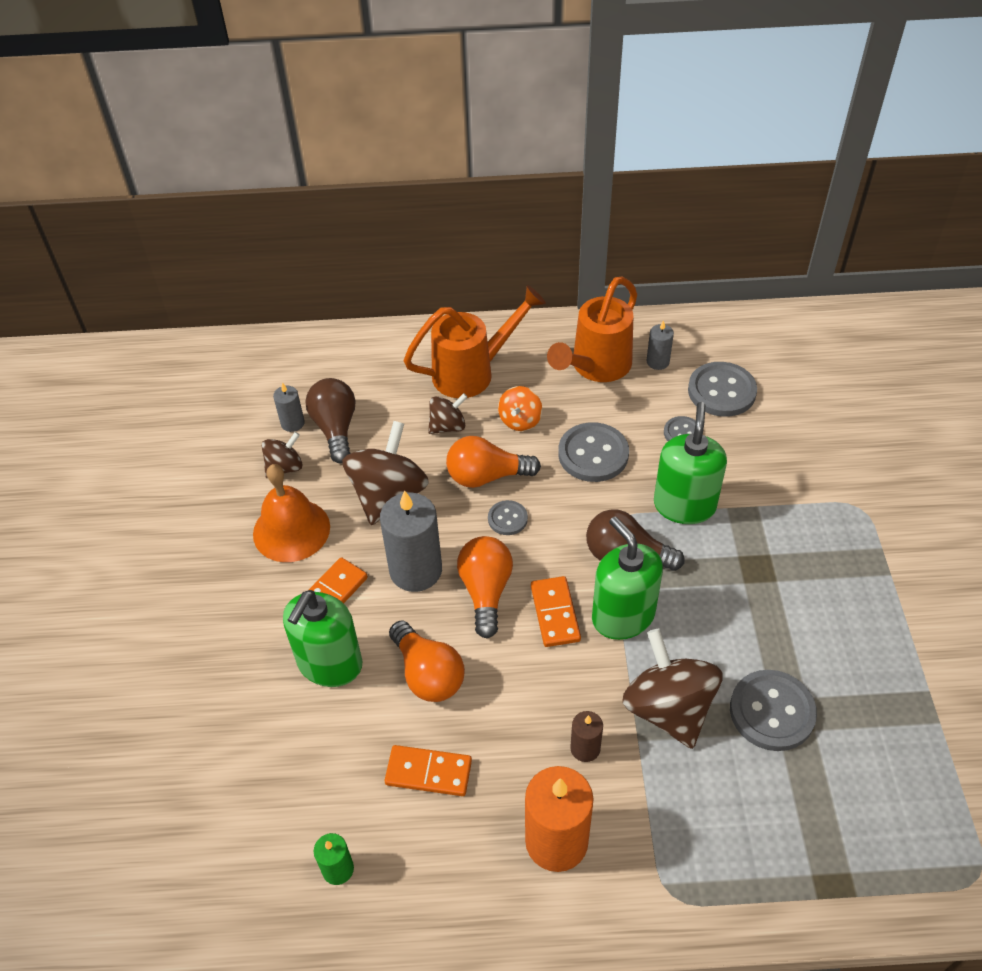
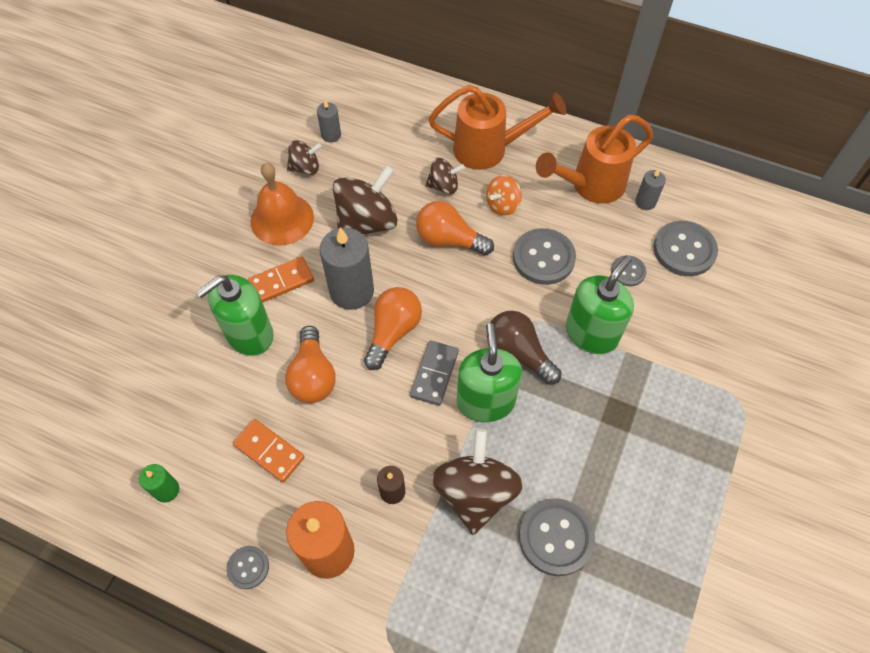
camera: 25 degrees right, 10 degrees up
brown light bulb [306,378,356,463] -> none
grey button [488,500,528,535] -> grey button moved to [227,546,269,589]
orange domino [531,576,581,647] -> grey domino [410,341,459,406]

